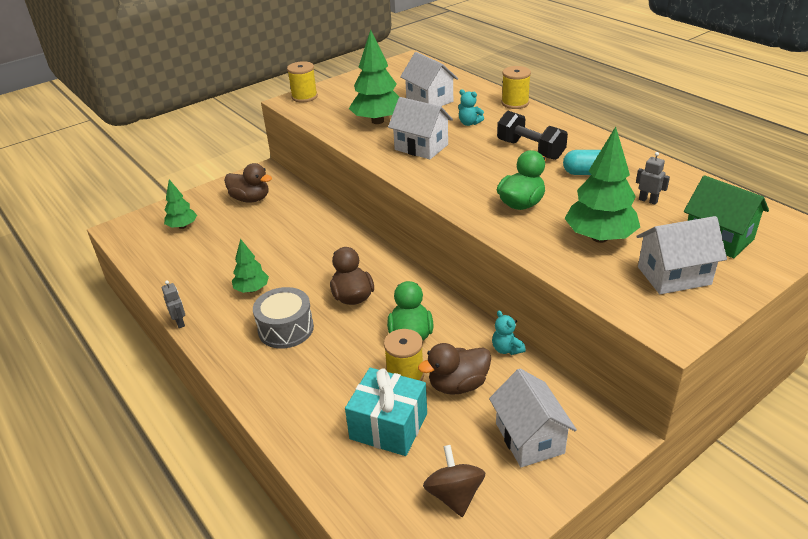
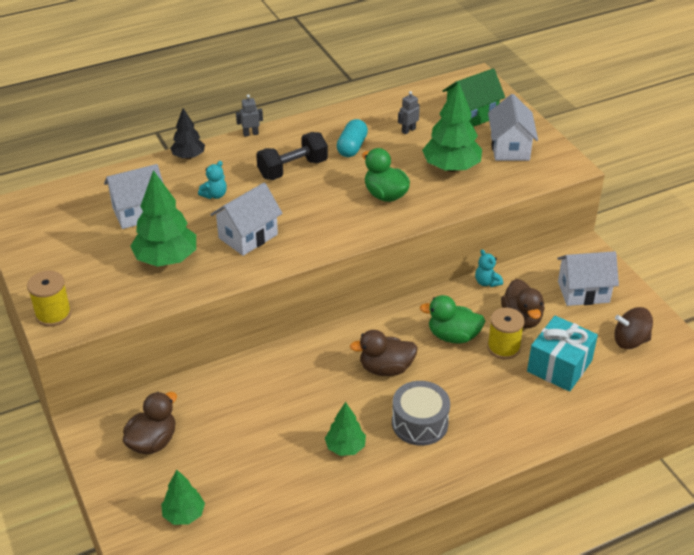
camera: 80 degrees left, 5 degrees up
grey robot [162,280,185,328] -> grey robot moved to [236,94,263,137]
turquoise teddy bear [492,310,526,355] -> turquoise teddy bear turned 75 degrees clockwise [475,250,503,287]
yellow spool [501,66,531,109] -> black tree [170,108,205,159]

